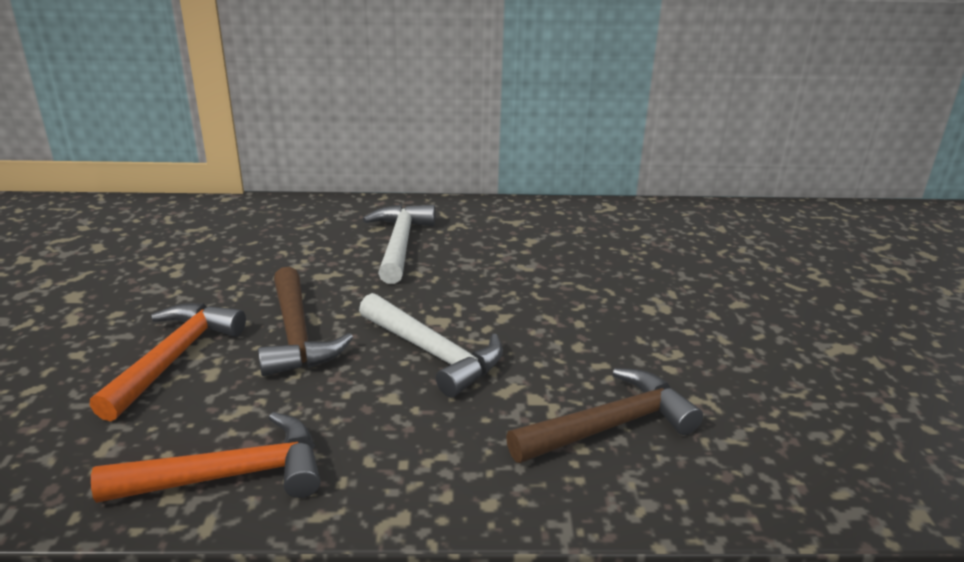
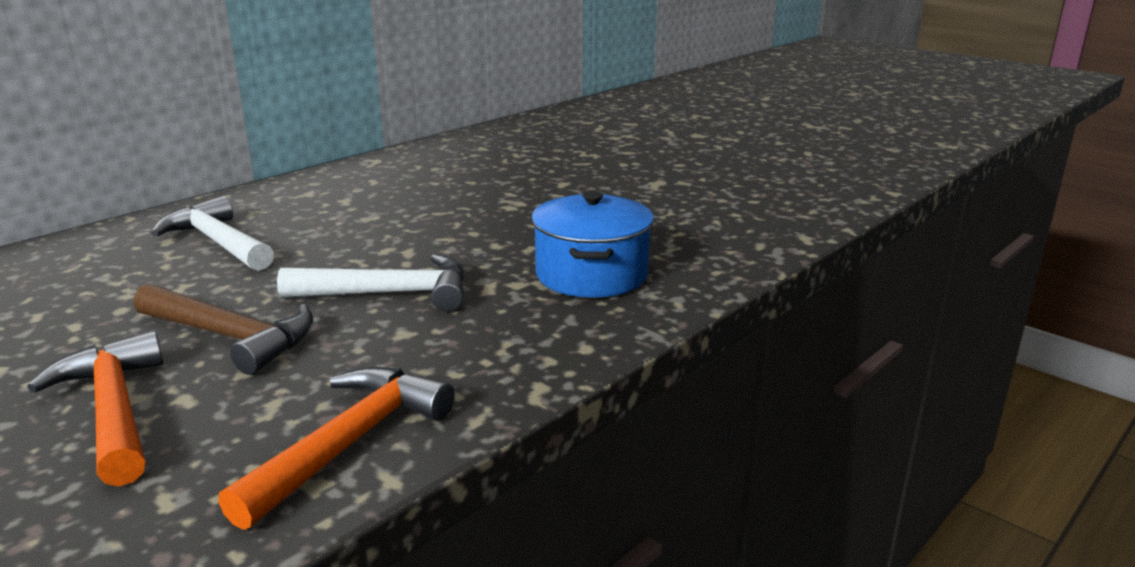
camera: 45 degrees left, 5 degrees down
brown hammer [506,368,703,463] -> blue pot [531,191,654,298]

